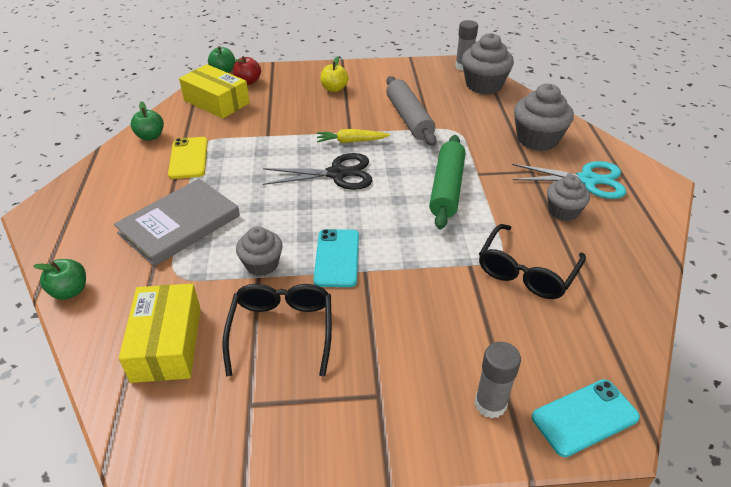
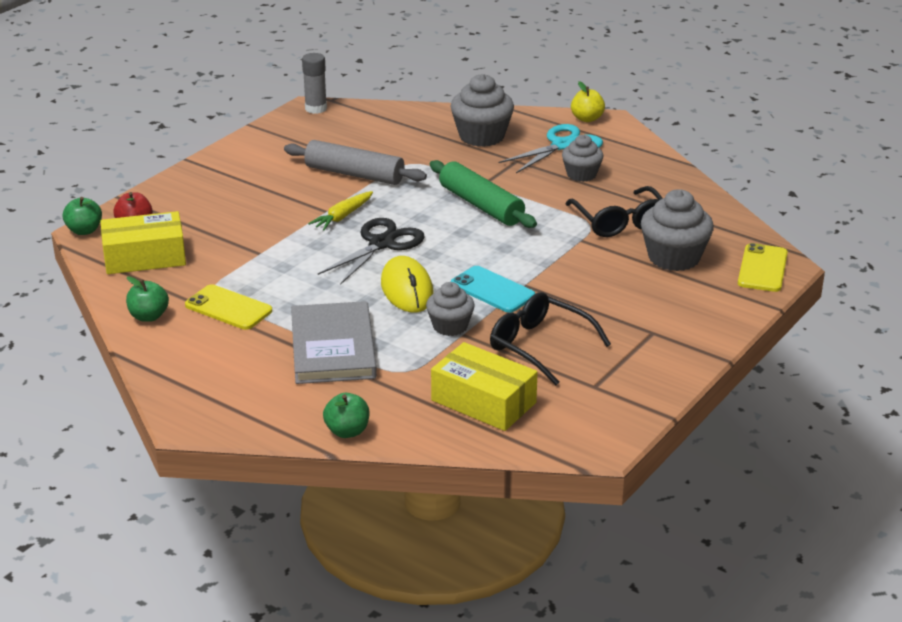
camera: 50 degrees left, 10 degrees down
yellow apple [321,56,349,92] -> yellow apple moved to [571,81,605,122]
grey cupcake [462,33,514,94] -> grey cupcake moved to [641,189,714,271]
grey glue stick [474,342,521,418] -> none
turquoise phone [532,379,640,457] -> yellow phone [738,243,788,292]
none -> yellow mouse [381,256,434,313]

